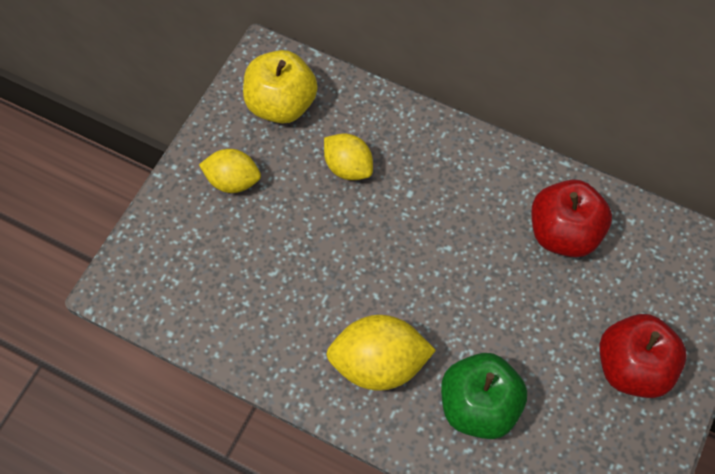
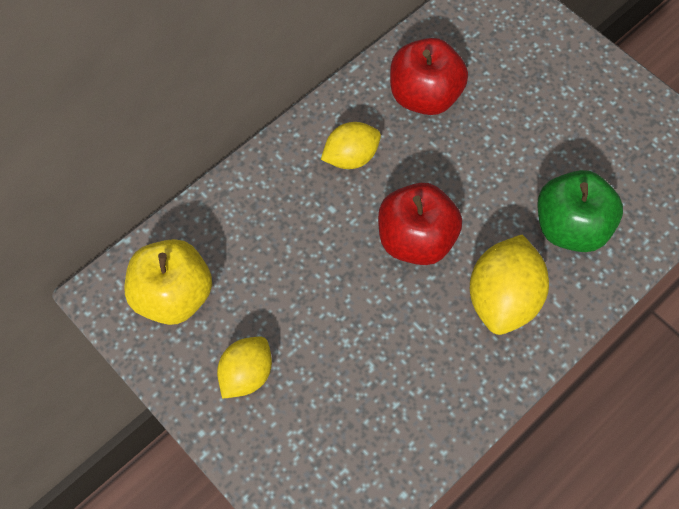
camera: 70 degrees left, 0 degrees up
yellow lemon [324,133,373,180] -> yellow lemon moved to [321,122,381,169]
red apple [599,314,687,398] -> red apple moved to [378,183,462,265]

